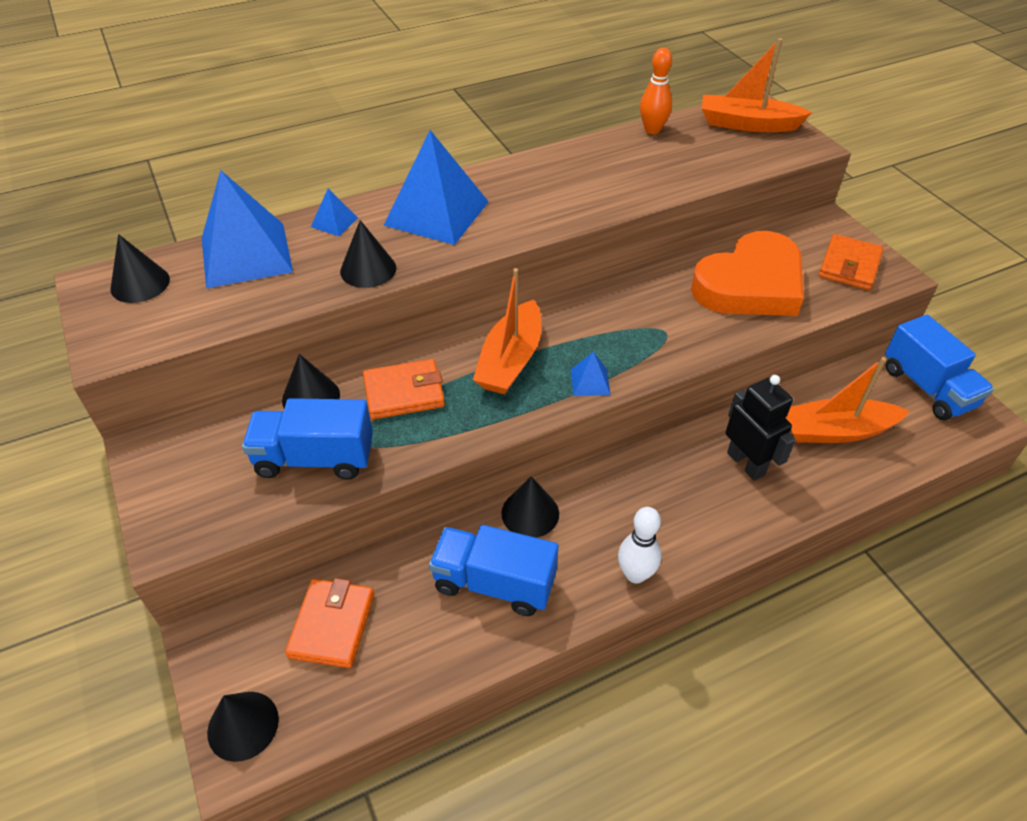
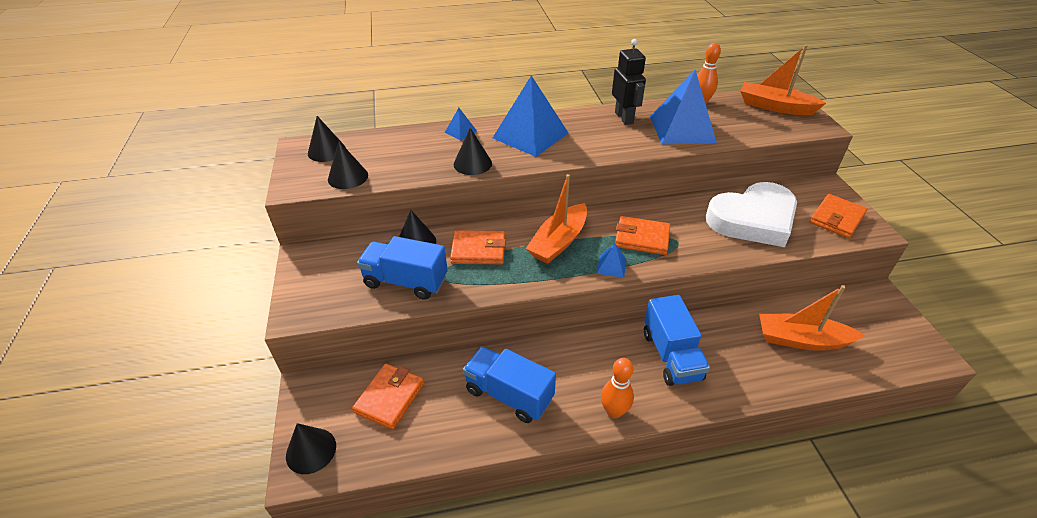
camera: 15 degrees right, 5 degrees down
blue pyramid [202,170,293,289] -> blue pyramid moved to [650,70,717,145]
black cone [501,476,559,538] -> black cone moved to [328,141,368,189]
white bowling pin [618,507,661,583] -> orange bowling pin [601,358,634,418]
orange heart [691,231,804,316] -> white heart [706,182,797,247]
black robot [726,375,795,481] -> black robot moved to [612,39,646,125]
blue truck [885,315,994,420] -> blue truck moved to [644,295,710,386]
none -> orange wallet [615,216,670,255]

